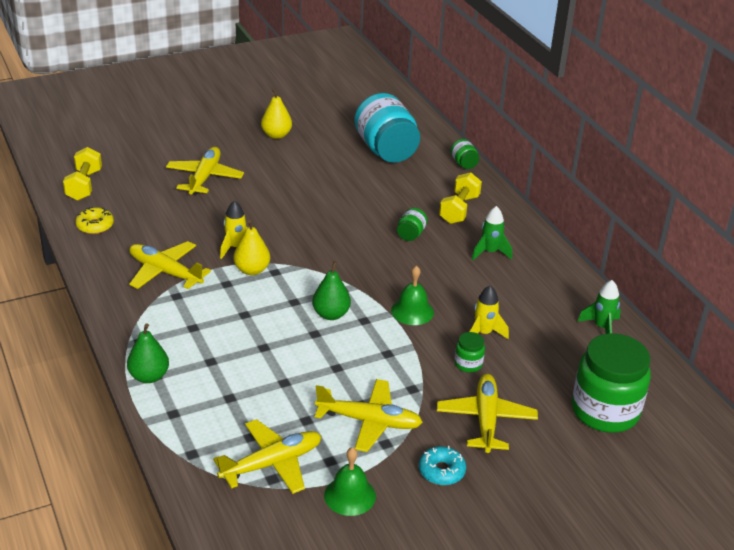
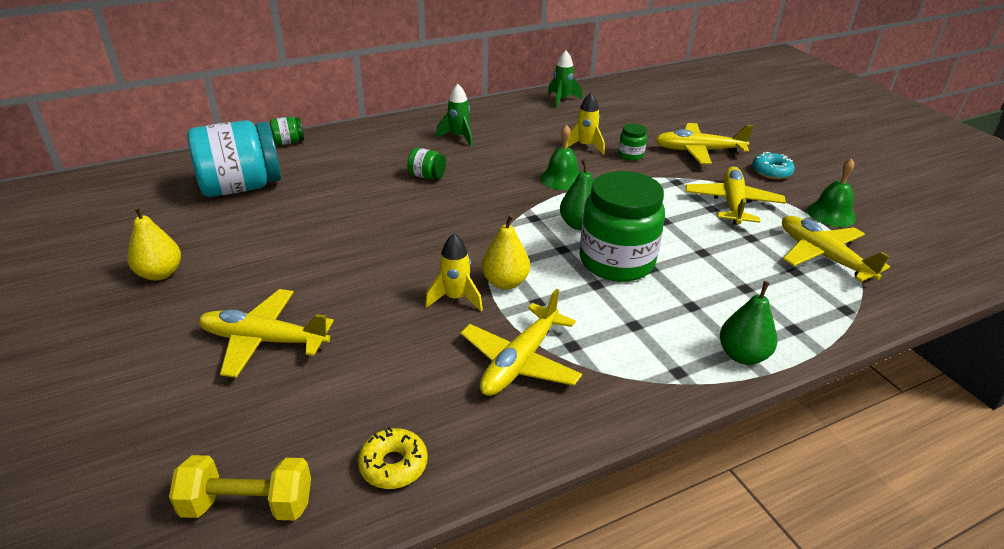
camera: 90 degrees left, 0 degrees up
yellow dumbbell [439,172,482,224] -> none
green jar [572,333,651,433] -> green jar moved to [579,171,665,282]

